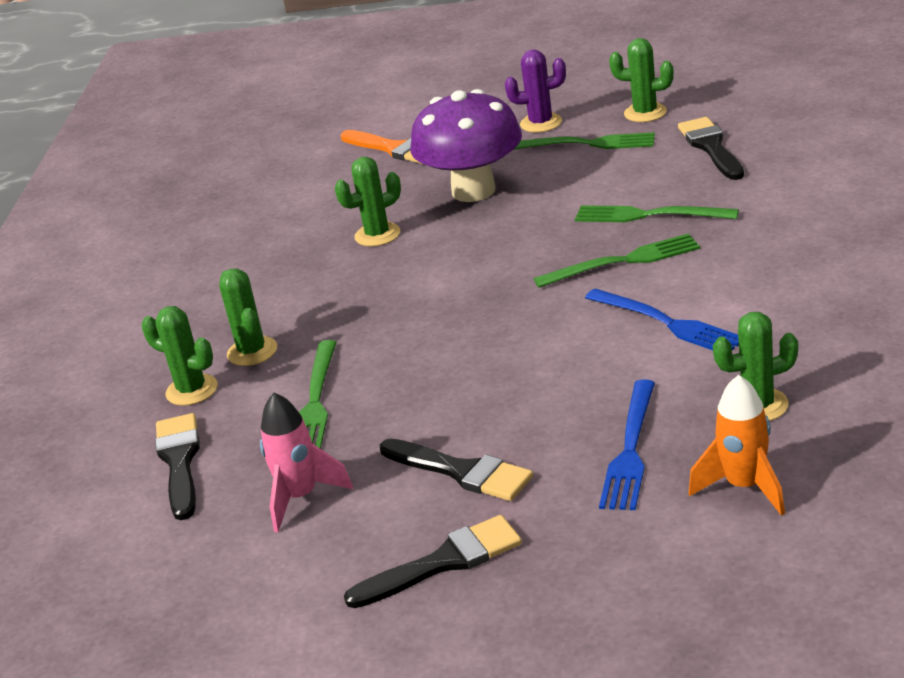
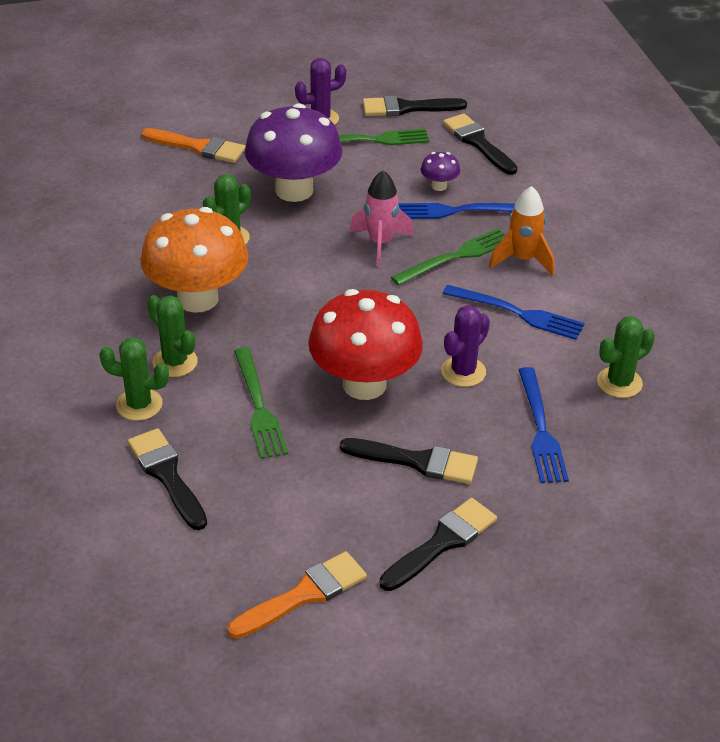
camera: 25 degrees left, 10 degrees up
pink rocket [260,393,353,532] -> pink rocket moved to [350,170,414,267]
green fork [575,205,739,222] -> blue fork [398,203,515,219]
green cactus [609,38,674,122] -> black brush [362,95,467,116]
orange rocket [689,375,785,516] -> orange rocket moved to [489,186,554,276]
none -> orange mushroom [140,207,248,313]
none -> orange brush [227,551,367,639]
none -> red mushroom [308,289,423,400]
none -> purple mushroom [421,152,460,191]
none -> purple cactus [441,305,490,387]

